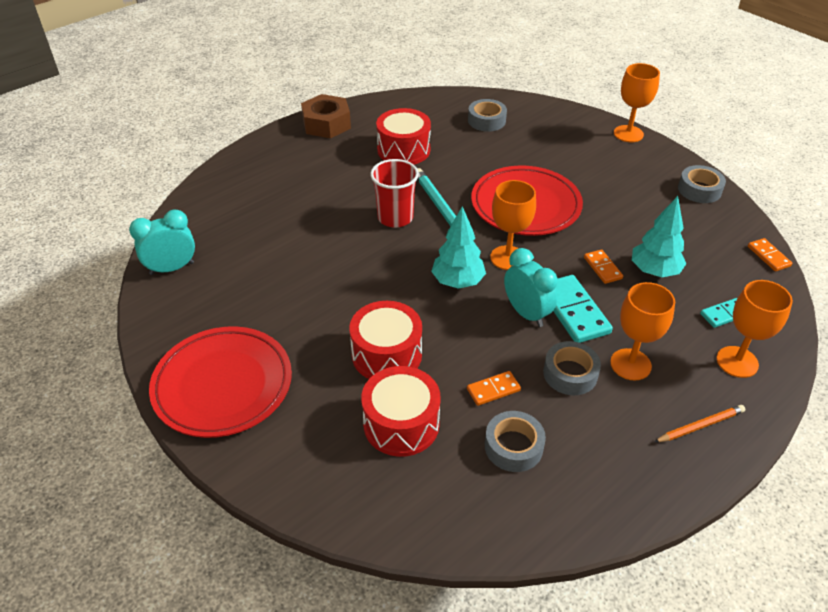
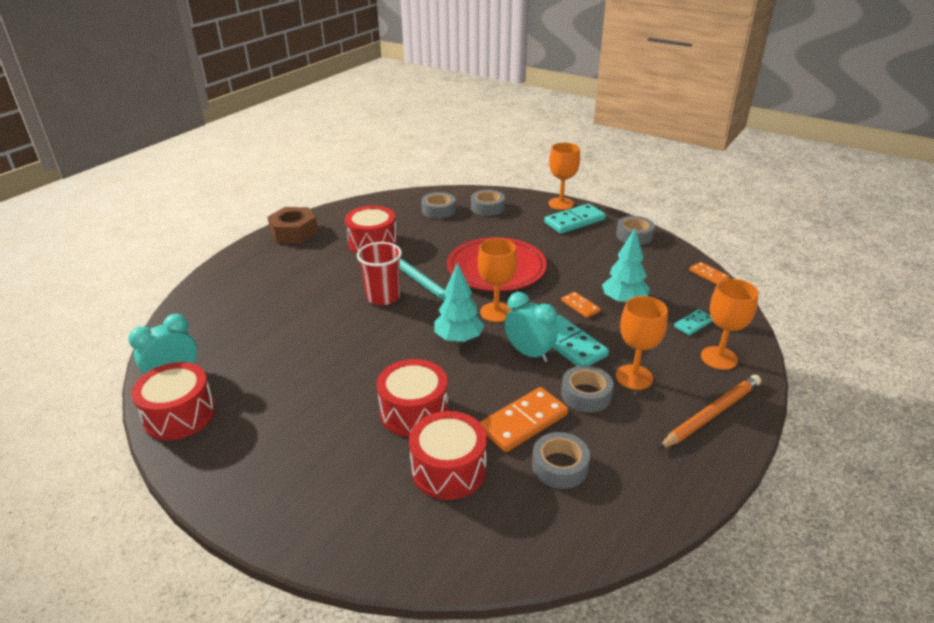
camera: 15 degrees left, 10 degrees down
red plate [149,326,292,438] -> none
orange domino [467,371,521,406] -> orange domino [480,387,568,452], size x1.81
orange pencil [654,405,745,442] -> orange pencil [658,375,761,449], size x1.63
none -> red drum [131,362,215,440]
none -> grey tape [471,190,505,216]
none -> turquoise domino [544,204,606,234]

